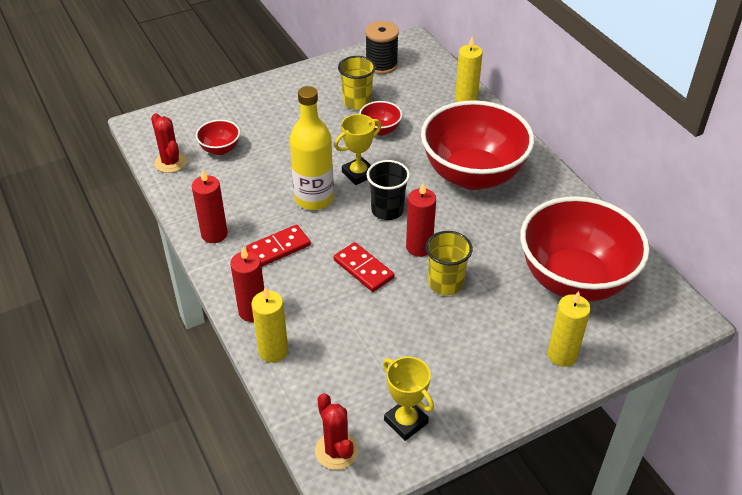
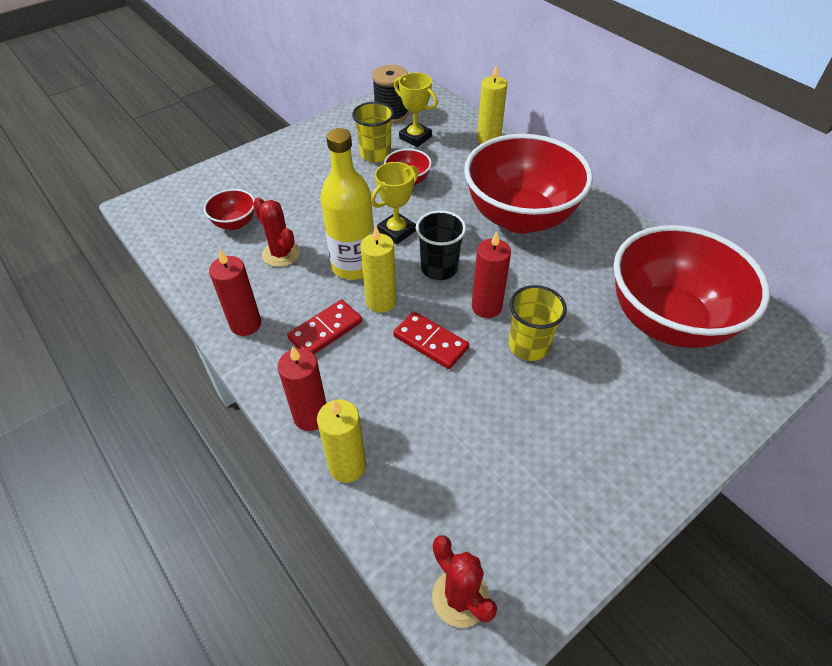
camera: 10 degrees left, 5 degrees up
red cactus [151,113,187,173] -> red cactus moved to [253,198,300,267]
yellow trophy [383,357,434,441] -> yellow trophy moved to [394,72,438,147]
yellow candle [548,291,591,367] -> yellow candle moved to [360,226,396,313]

